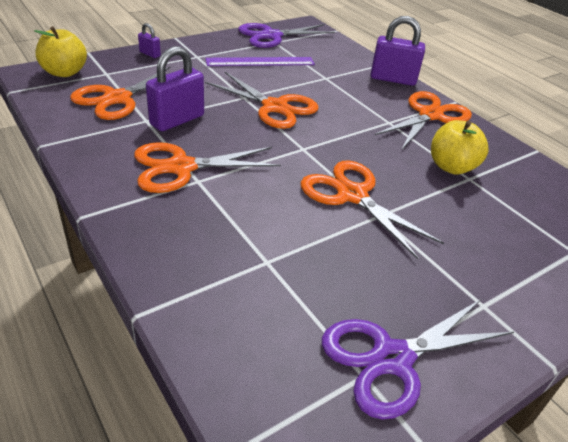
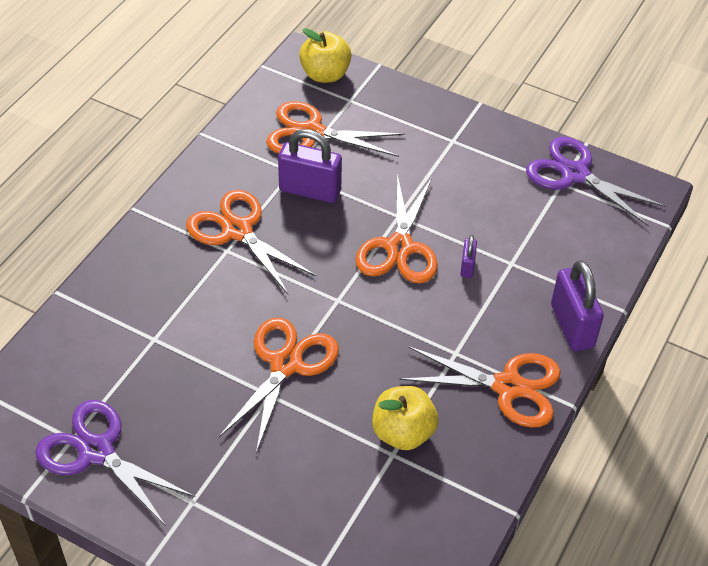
camera: 65 degrees right, 10 degrees up
purple padlock [138,23,161,58] -> purple padlock moved to [460,235,477,278]
purple ruler [206,57,315,66] -> none

